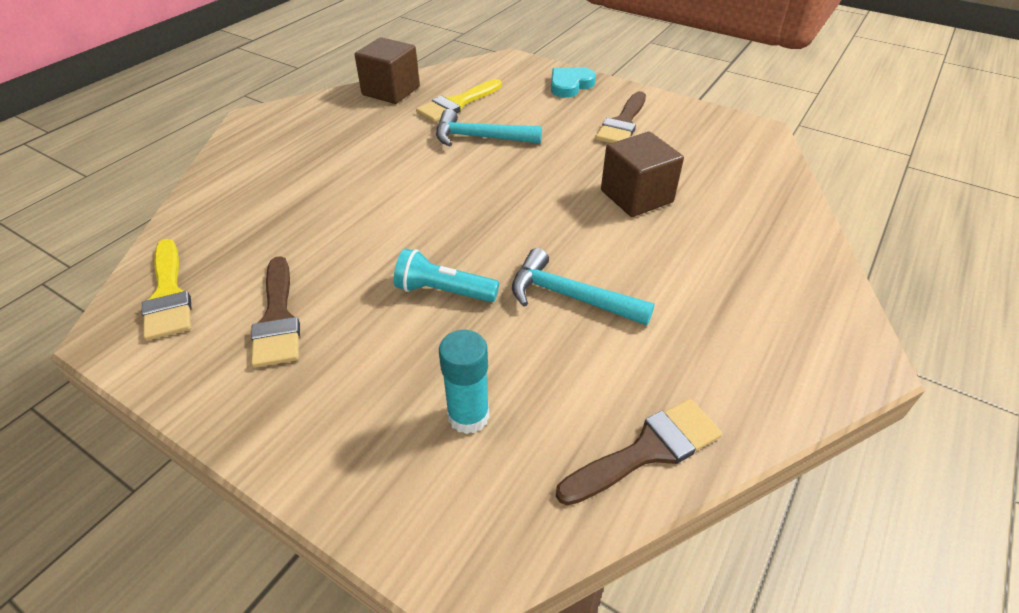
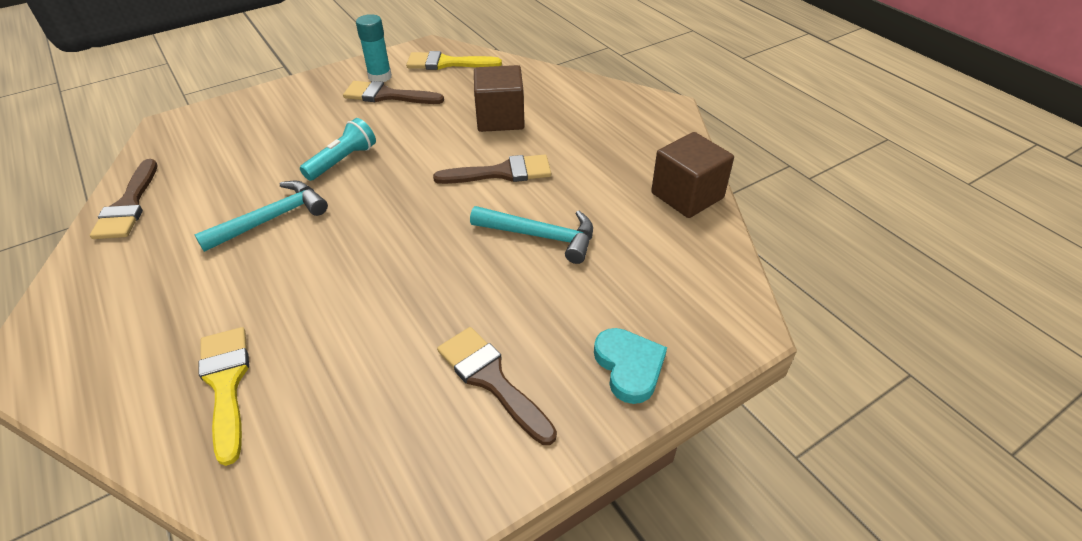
camera: 115 degrees right, 0 degrees up
yellow brush [416,79,502,122] -> yellow brush moved to [199,327,249,466]
turquoise hammer [436,109,542,147] -> turquoise hammer turned 75 degrees clockwise [470,206,593,264]
turquoise glue stick [439,330,490,434] -> turquoise glue stick moved to [356,14,392,82]
brown cube [601,132,684,217] -> brown cube moved to [474,65,525,132]
none -> brown brush [433,155,551,184]

